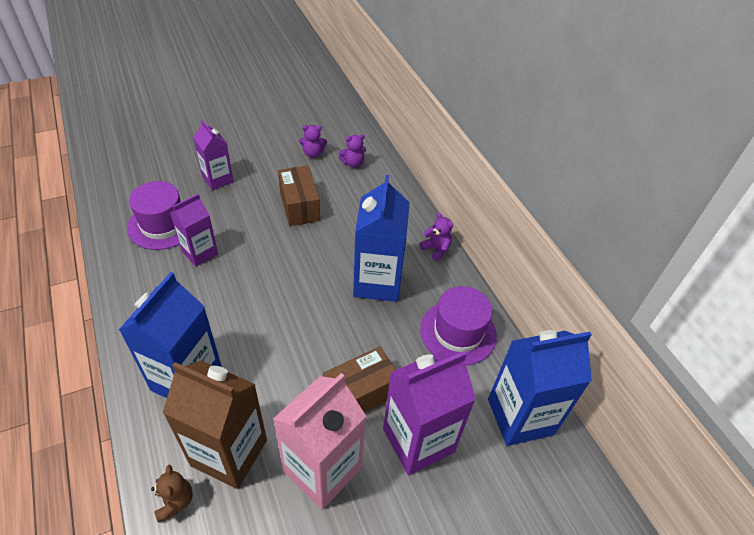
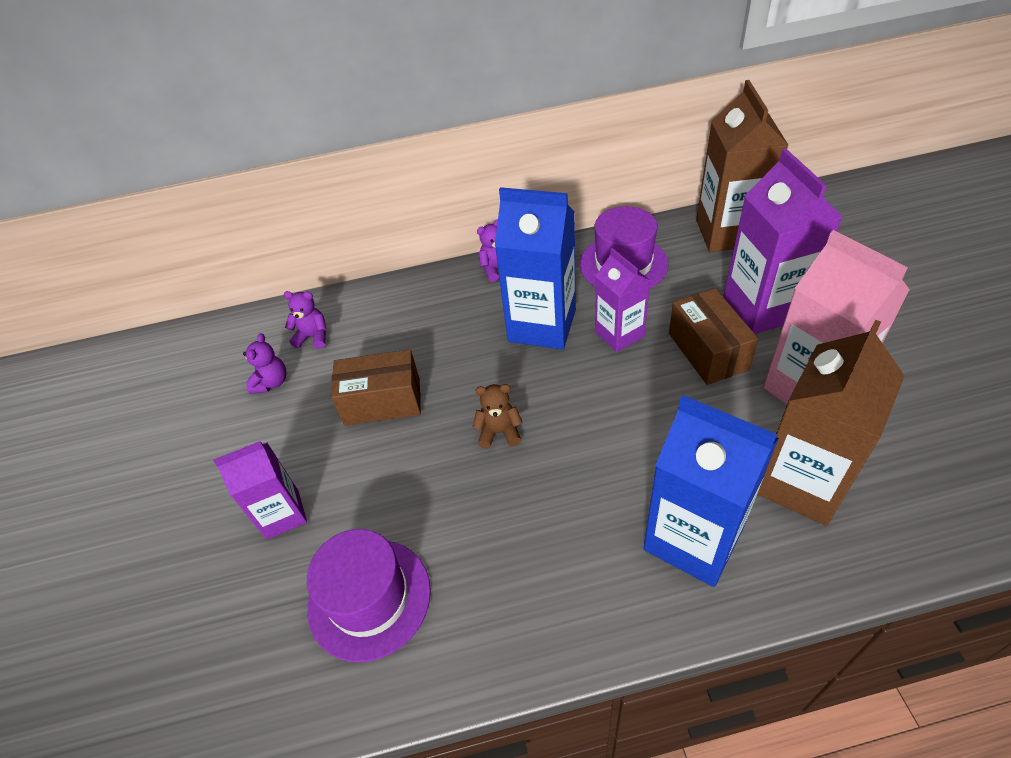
camera: 70 degrees left, 0 degrees up
brown teddy bear [151,464,193,523] -> brown teddy bear moved to [473,384,523,449]
purple carton [170,194,218,267] -> purple carton moved to [595,248,650,352]
purple teddy bear [339,134,366,168] -> purple teddy bear turned 75 degrees counterclockwise [284,291,327,349]
blue carton [488,330,592,446] -> brown carton [696,80,788,252]

